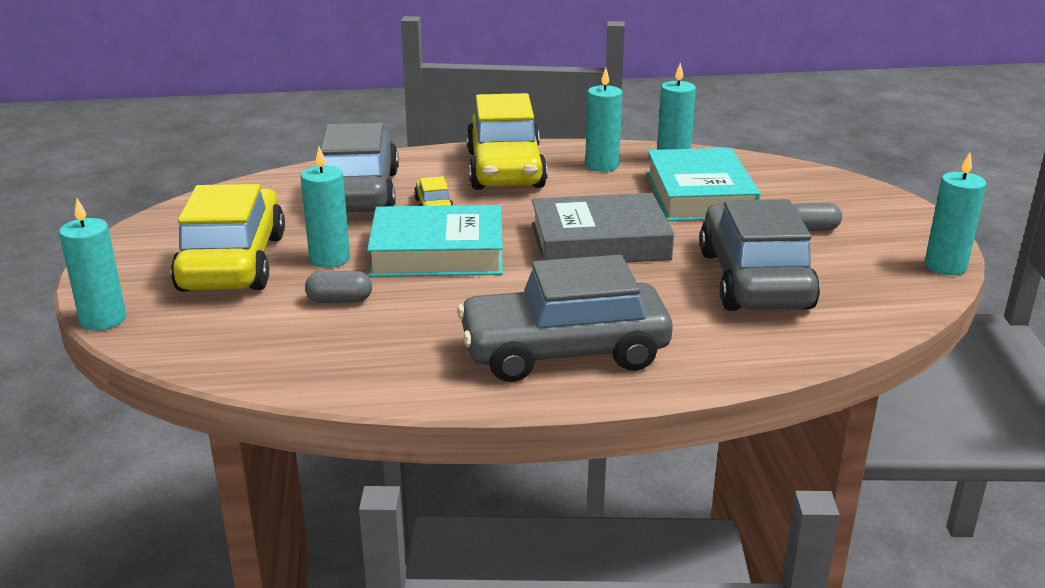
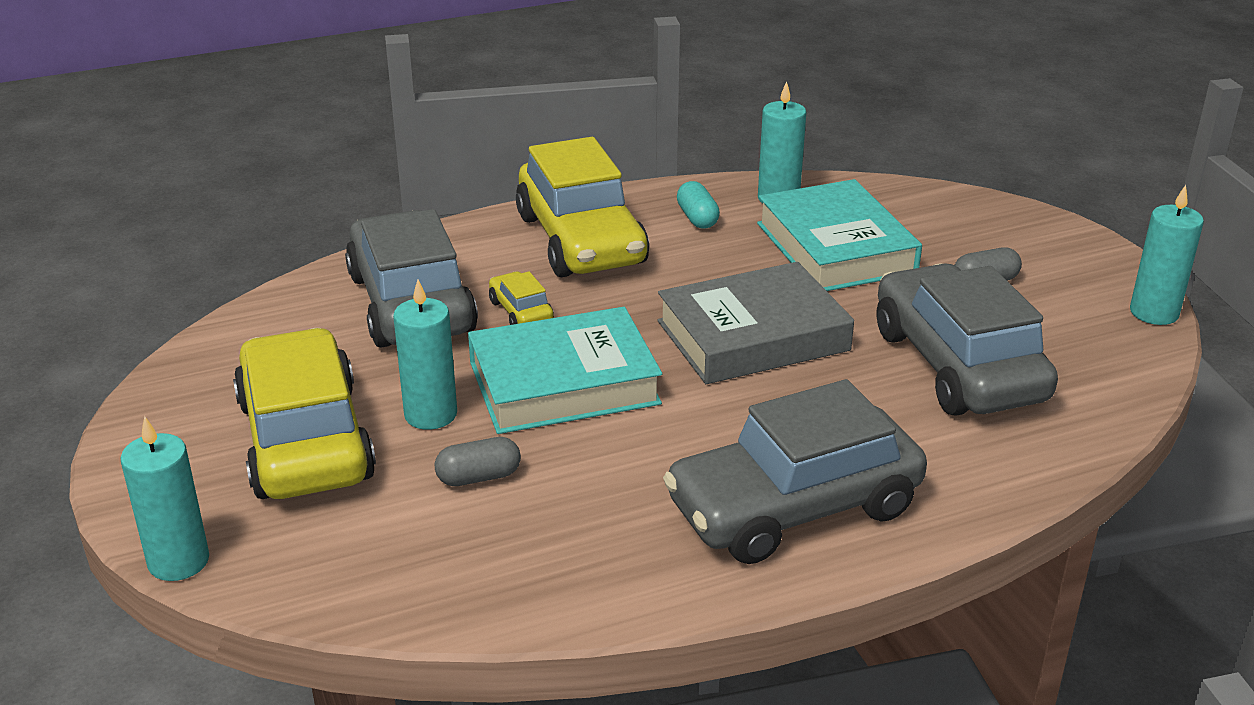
camera: 15 degrees left, 5 degrees up
turquoise candle [585,68,622,172] -> turquoise capsule [677,181,720,228]

